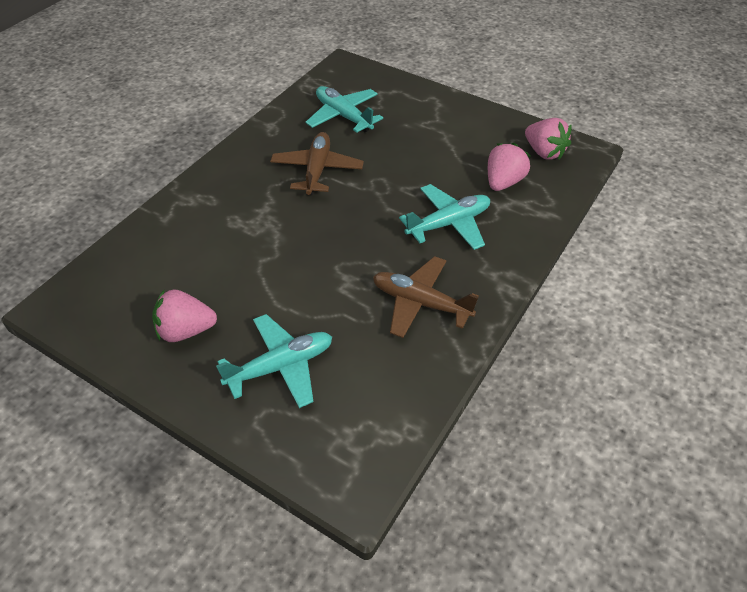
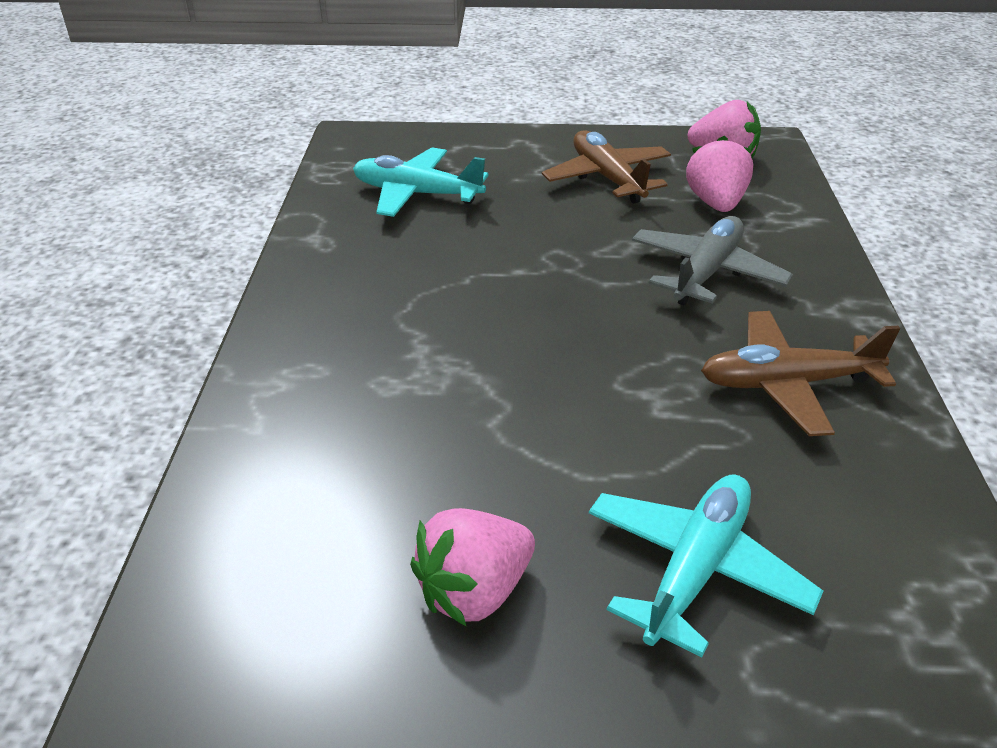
camera: 30 degrees left, 10 degrees down
brown plane [270,132,364,195] -> brown plane moved to [542,131,671,204]
turquoise plane [399,184,490,250] -> grey plane [632,216,793,306]

